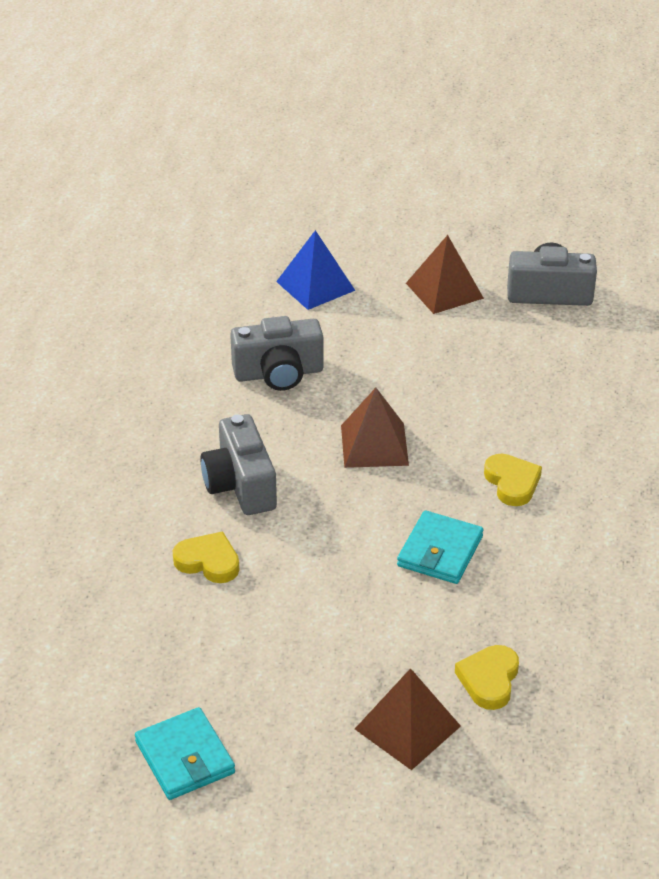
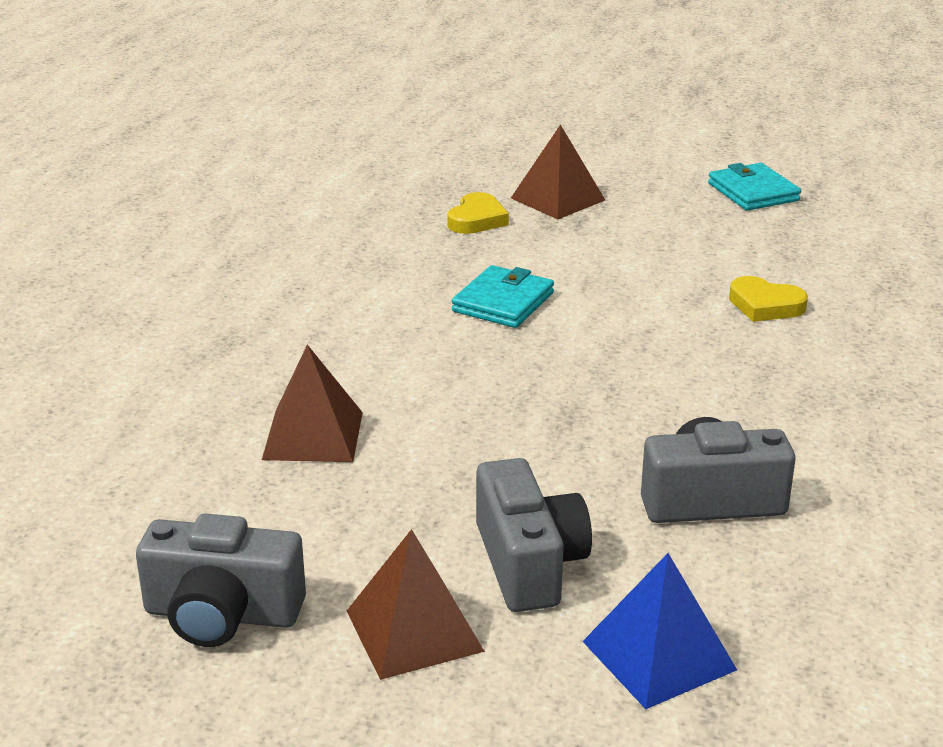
camera: 175 degrees left, 10 degrees down
grey camera [200,414,277,515] -> grey camera moved to [476,458,592,612]
brown pyramid [341,388,409,468] -> brown pyramid moved to [262,345,363,462]
yellow heart [484,454,542,506] -> none

